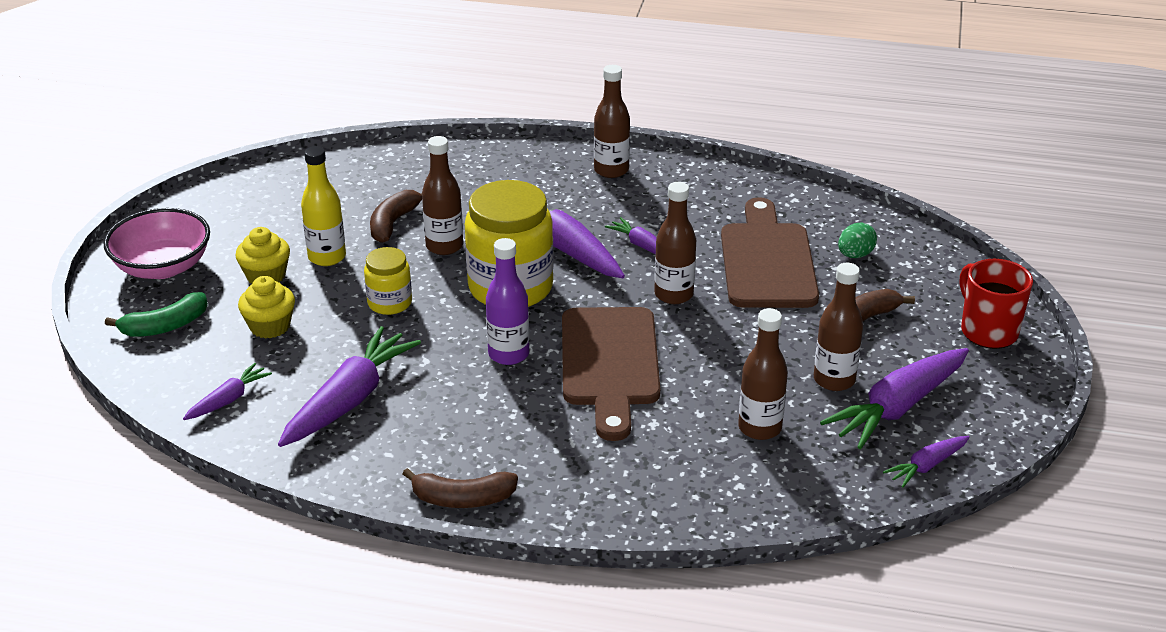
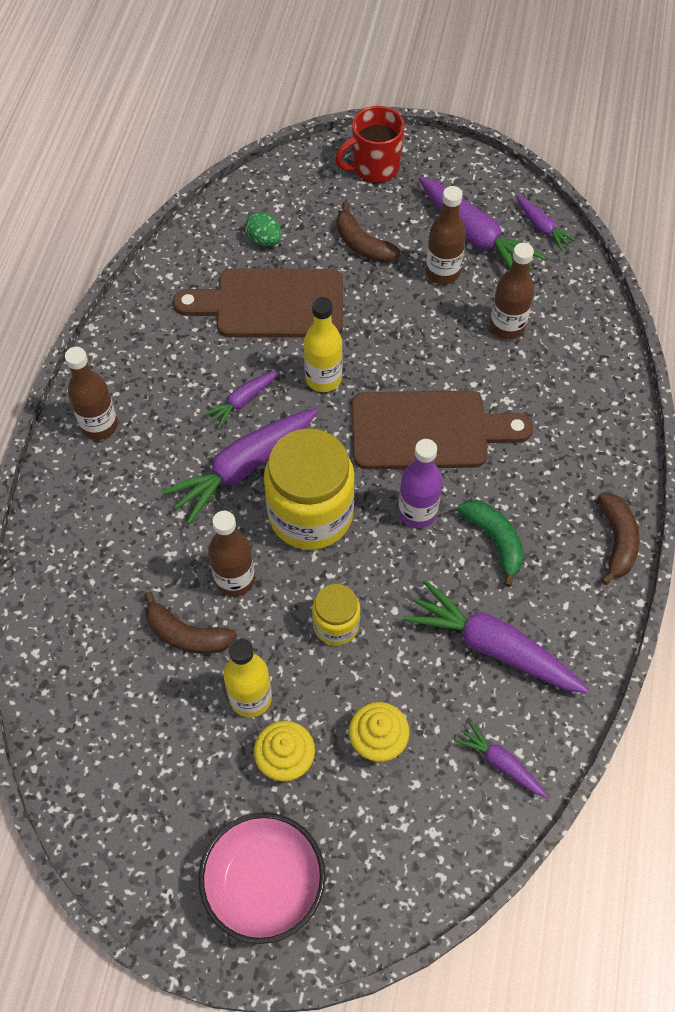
camera: 90 degrees left, 25 degrees up
green banana [105,292,208,337] -> green banana moved to [458,500,524,587]
brown bottle [654,182,696,304] -> yellow bottle [304,297,343,392]

